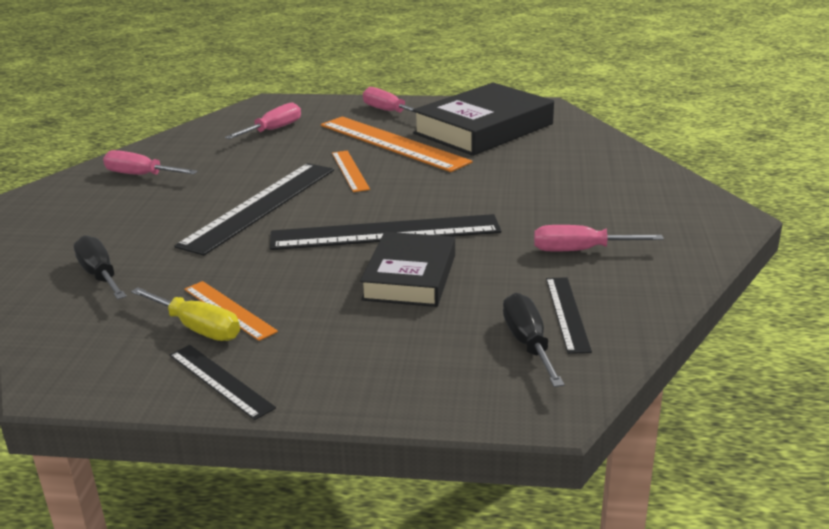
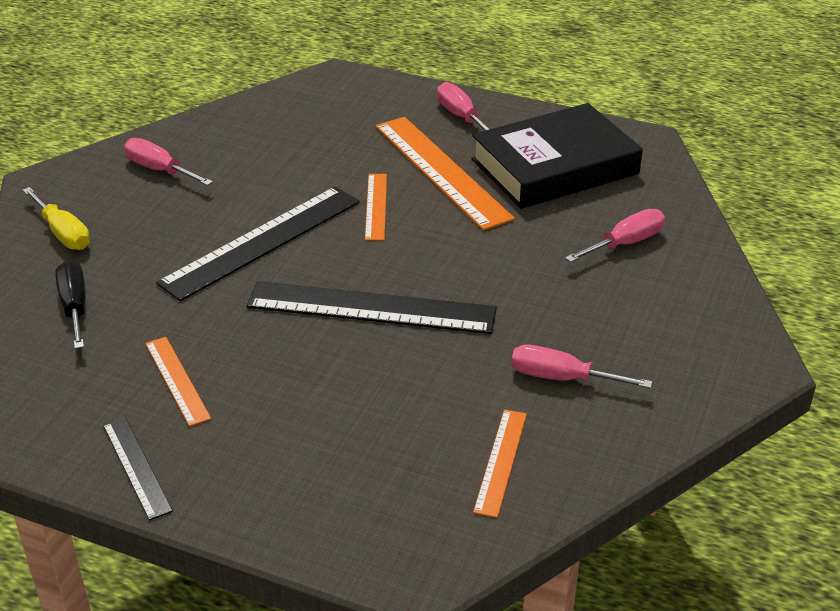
camera: 15 degrees right, 10 degrees up
yellow screwdriver [131,287,240,341] -> yellow screwdriver moved to [23,187,90,250]
pink screwdriver [225,102,301,139] -> pink screwdriver moved to [565,209,665,262]
black book [360,232,455,307] -> none
black screwdriver [503,293,565,387] -> none
black ruler [546,277,592,354] -> orange ruler [473,409,527,518]

